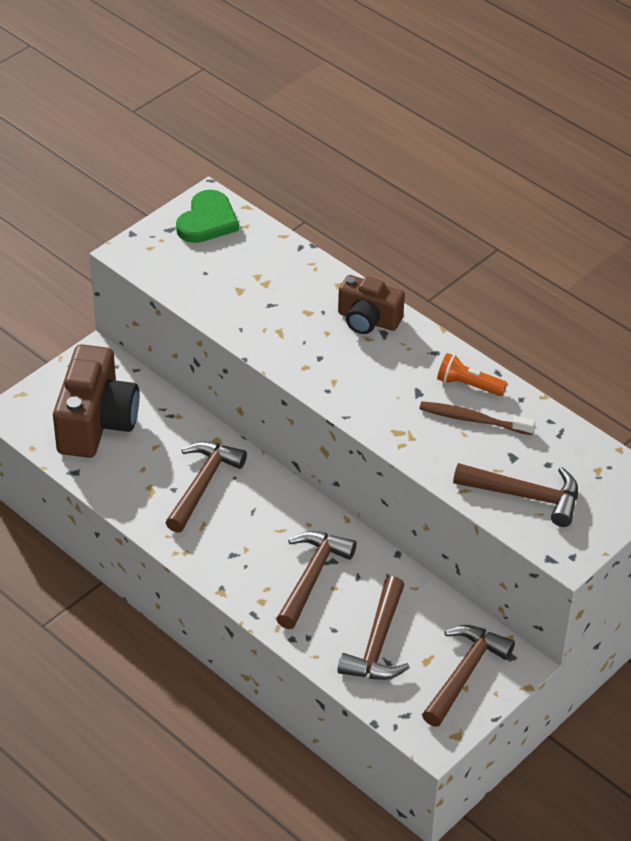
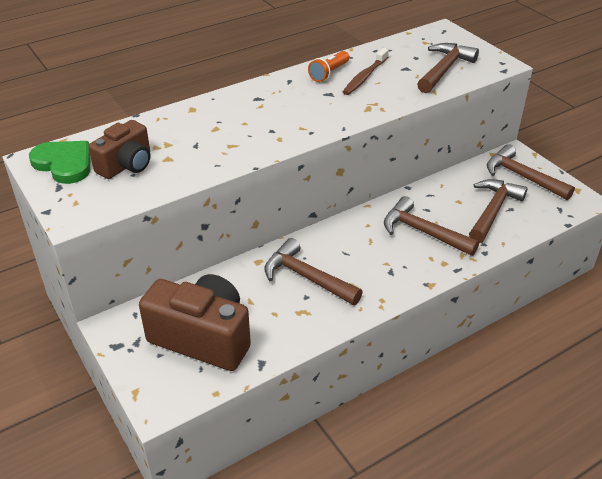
camera: 75 degrees left, 5 degrees down
brown camera [338,275,405,334] -> brown camera moved to [89,120,151,179]
brown hammer [338,576,410,680] -> brown hammer turned 90 degrees counterclockwise [469,179,528,243]

